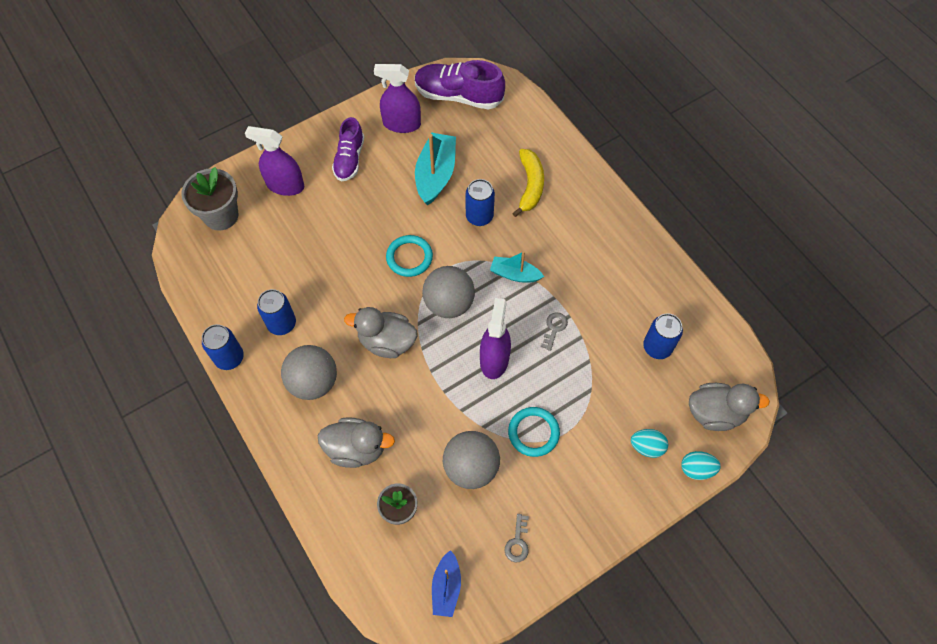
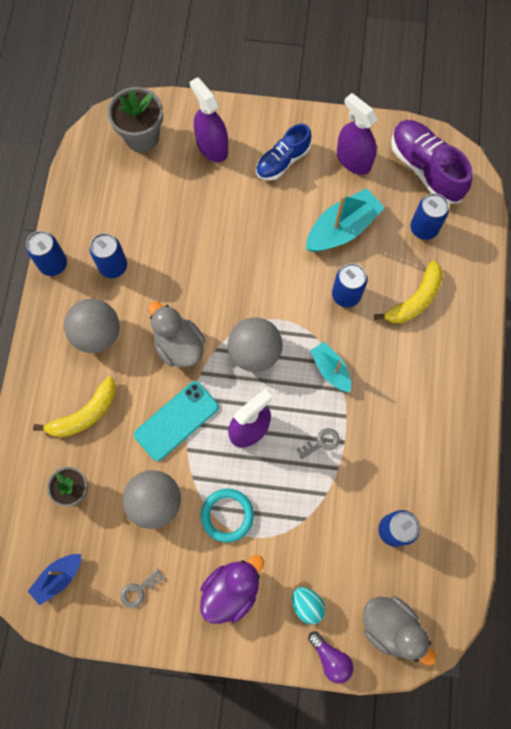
camera: 40 degrees right, 10 degrees up
grey duck [318,417,395,468] -> yellow banana [33,377,116,438]
purple shoe [332,117,364,182] -> blue shoe [256,124,311,181]
turquoise ring [386,235,433,277] -> none
turquoise egg [681,451,721,480] -> purple light bulb [308,632,354,684]
none -> turquoise phone [134,381,219,461]
none -> purple duck [200,555,264,624]
none -> blue can [410,193,449,240]

